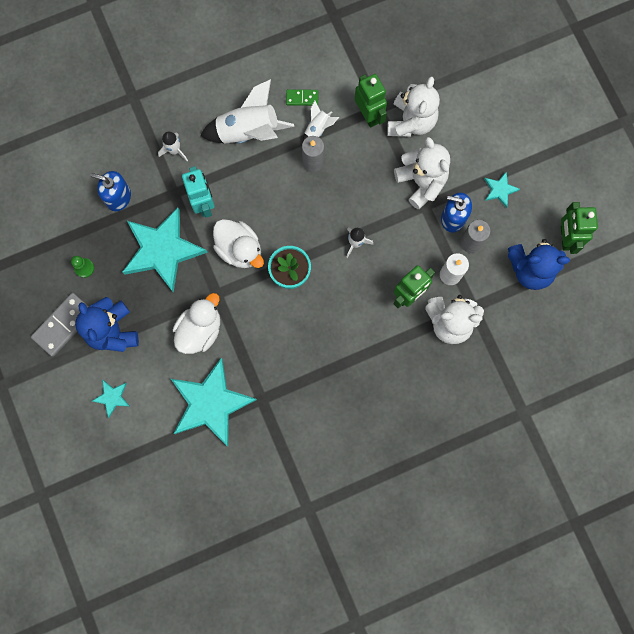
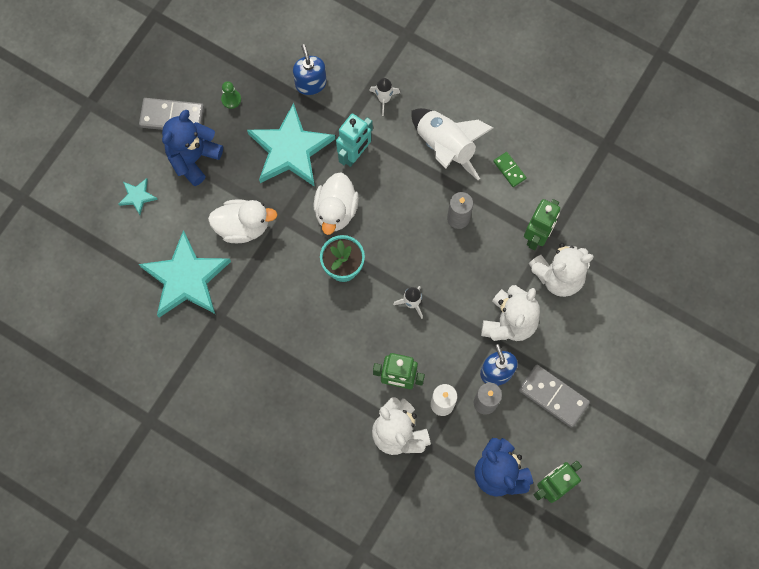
camera: 55 degrees right, 5 degrees down
white rocket [302,100,339,143] -> none
turquoise star [484,171,520,208] -> grey domino [519,365,590,428]

